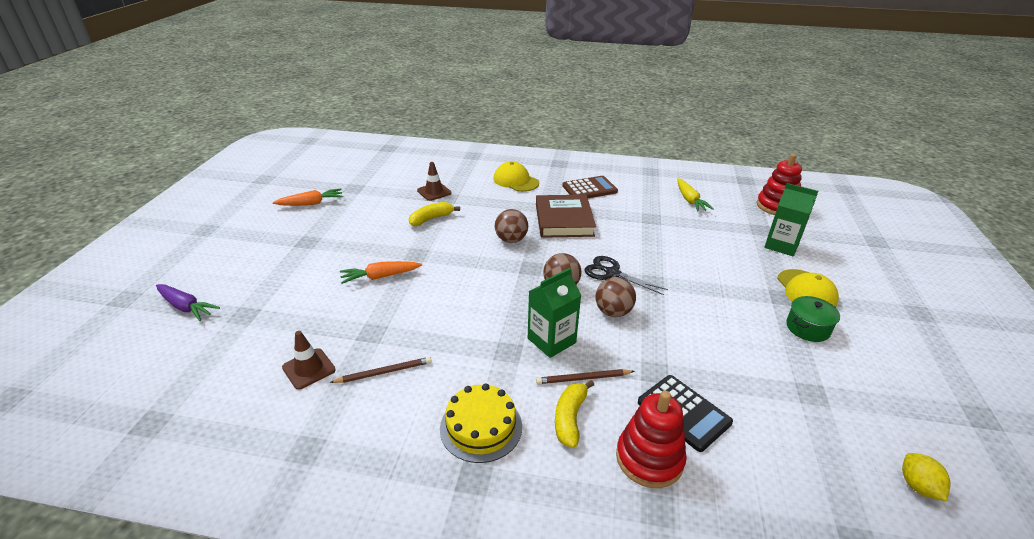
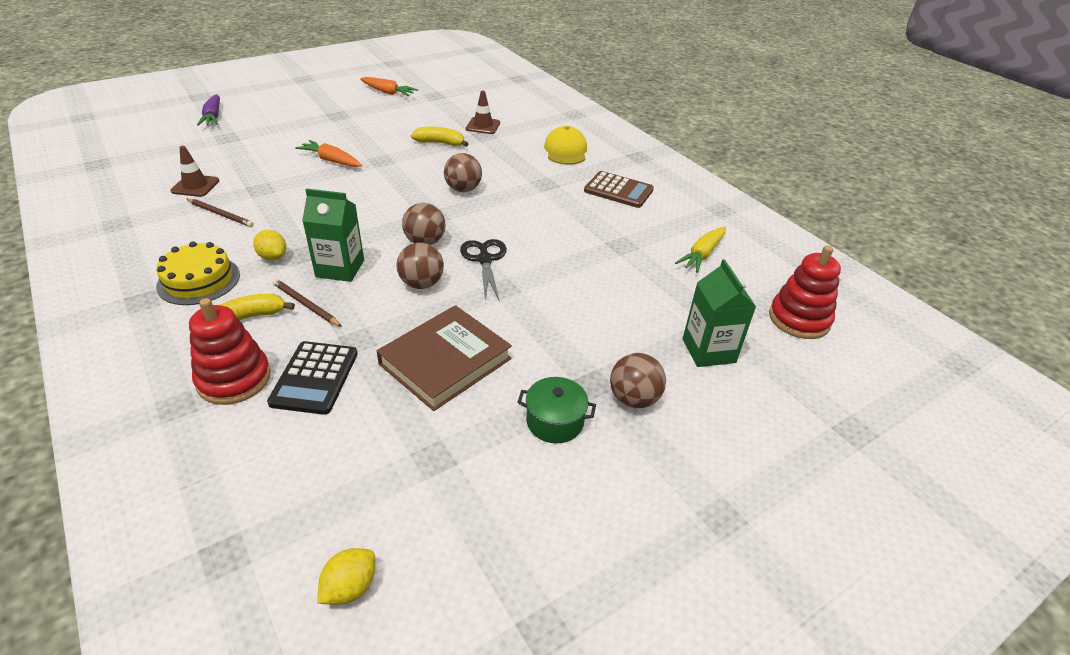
camera: 45 degrees right, 5 degrees up
brown book [536,195,596,238] -> brown book moved to [377,305,512,411]
yellow cap [777,269,839,306] -> brown ball [610,353,666,408]
none -> yellow lemon [253,230,287,261]

